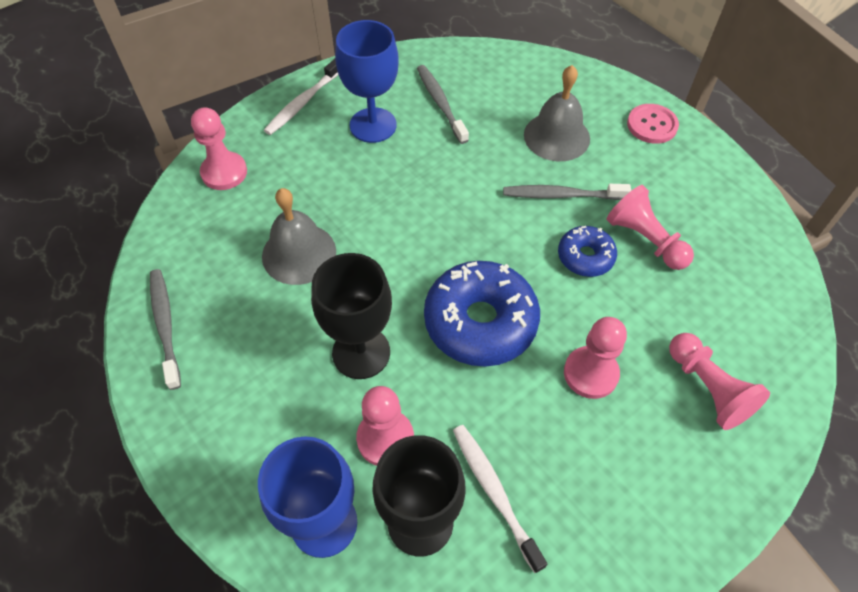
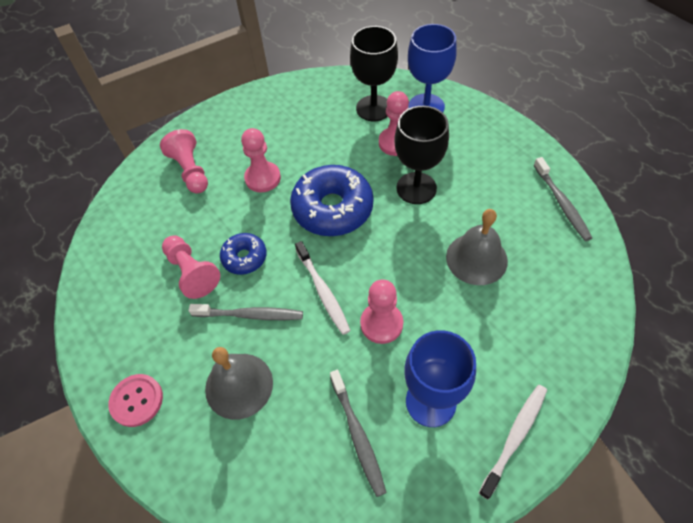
camera: 175 degrees left, 0 degrees up
pink pawn [191,107,247,190] -> pink pawn moved to [360,279,403,344]
white toothbrush [453,425,547,573] -> white toothbrush moved to [295,241,351,335]

